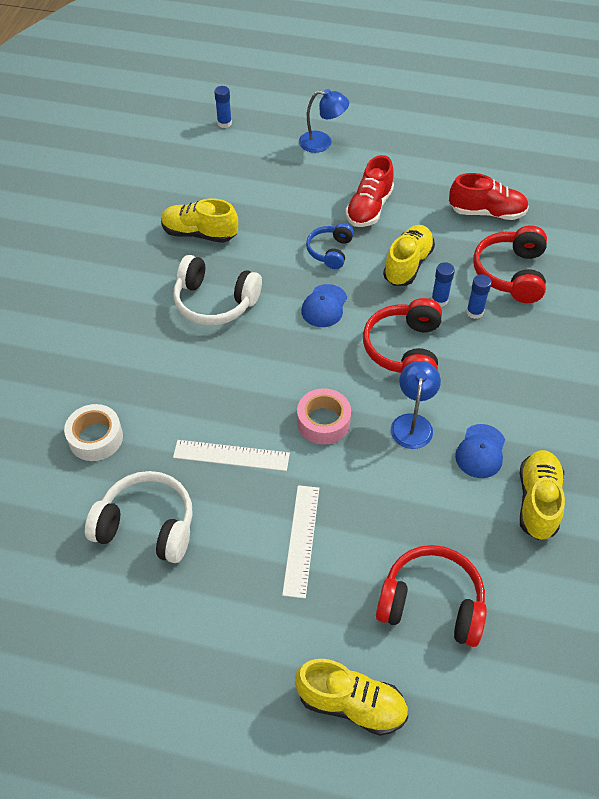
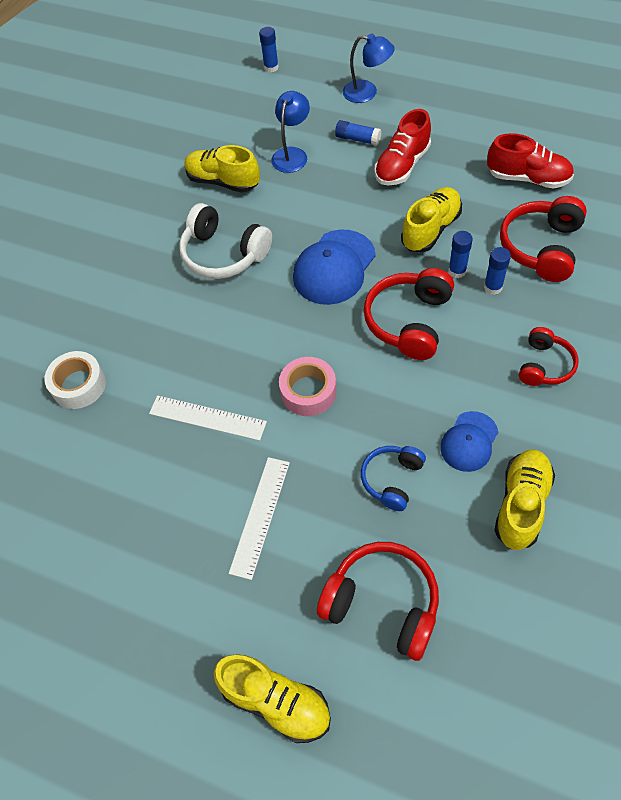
camera: 15 degrees right, 5 degrees up
white headphones [85,471,193,563] -> none
blue cap [301,284,347,327] -> blue cap [293,229,376,305], size x1.63
blue headphones [306,223,354,269] -> blue headphones moved to [361,446,426,511]
blue lamp [391,361,441,449] -> blue lamp moved to [271,91,310,173]
none -> blue glue stick [335,120,382,146]
none -> red headphones [519,327,579,386]

